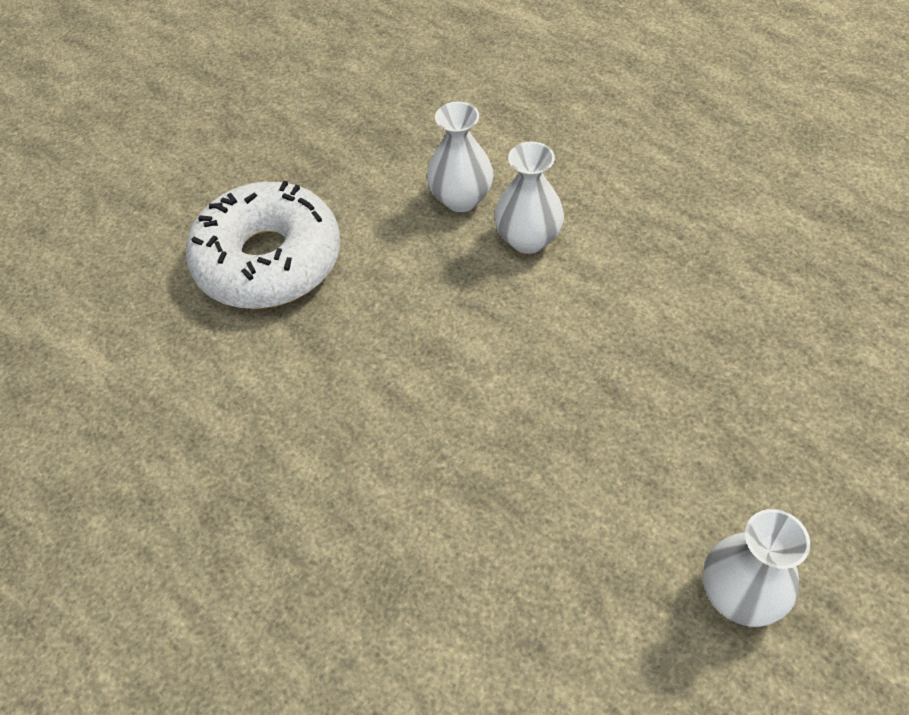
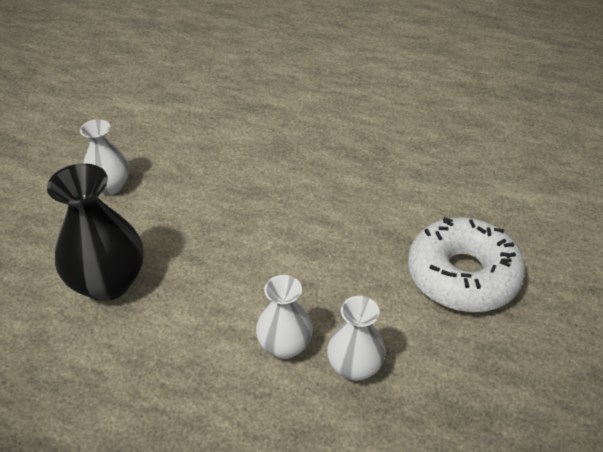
camera: 155 degrees right, 10 degrees down
none -> black vase [47,163,144,301]

